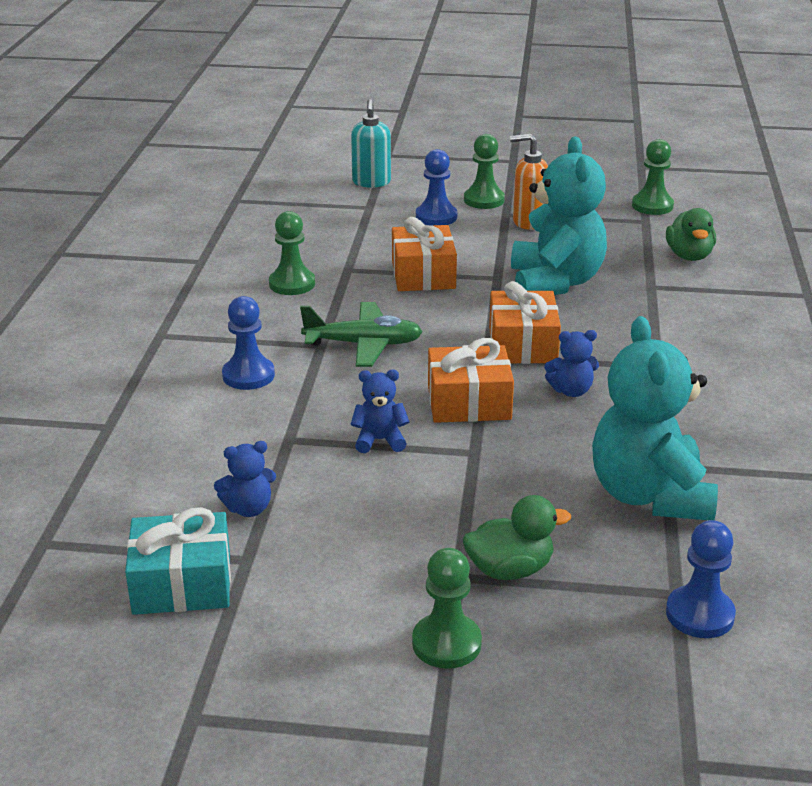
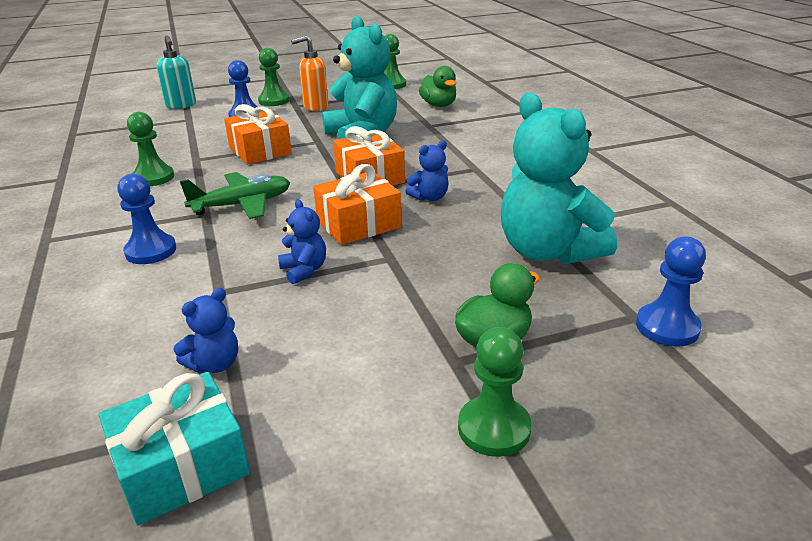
camera: 25 degrees left, 0 degrees up
blue teddy bear [351,370,410,453] -> blue teddy bear turned 90 degrees clockwise [278,199,326,284]

